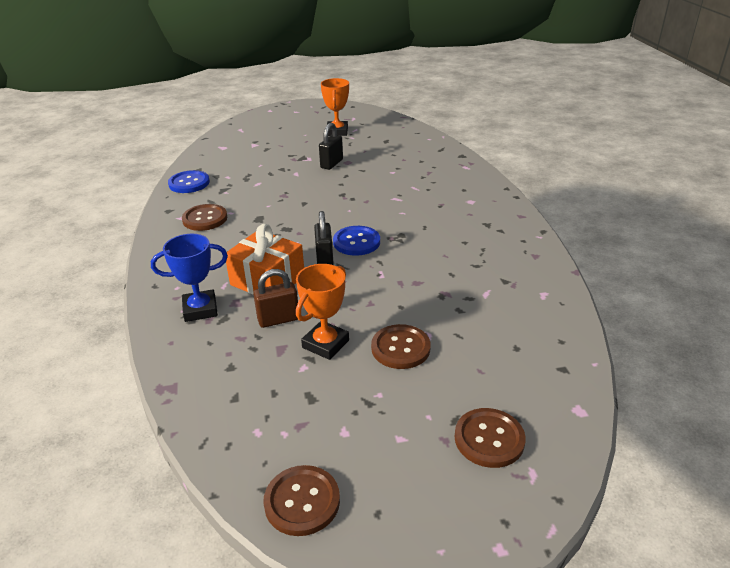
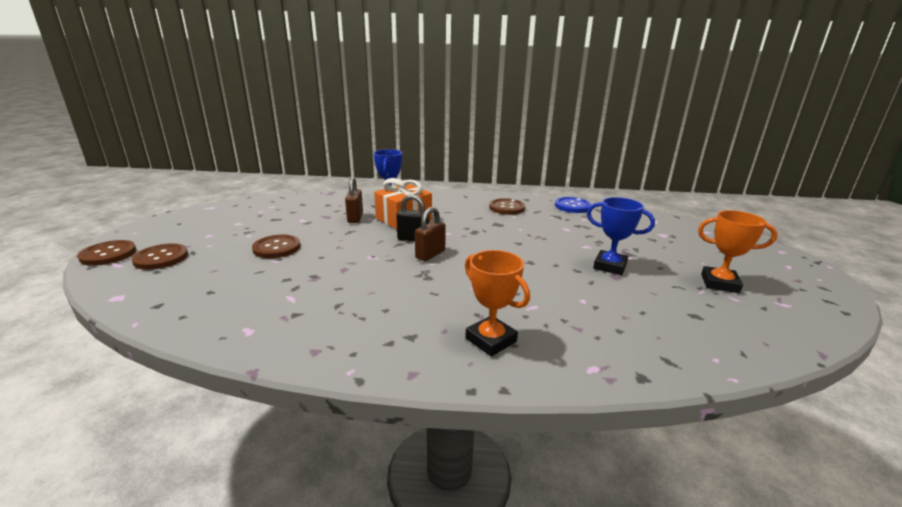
camera: 105 degrees right, 10 degrees down
brown button [263,465,340,536] -> brown button moved to [77,240,137,266]
orange trophy [296,264,349,360] -> orange trophy moved to [465,250,530,357]
black padlock [319,123,343,170] -> blue trophy [587,197,655,275]
blue button [333,226,380,256] -> brown padlock [415,207,446,261]

